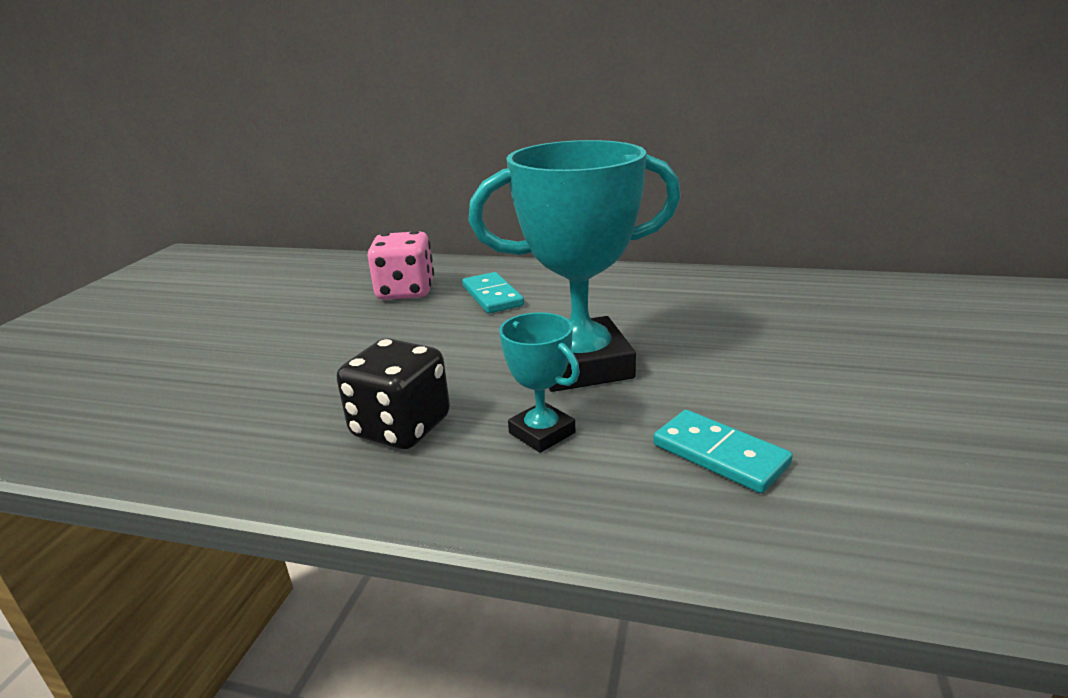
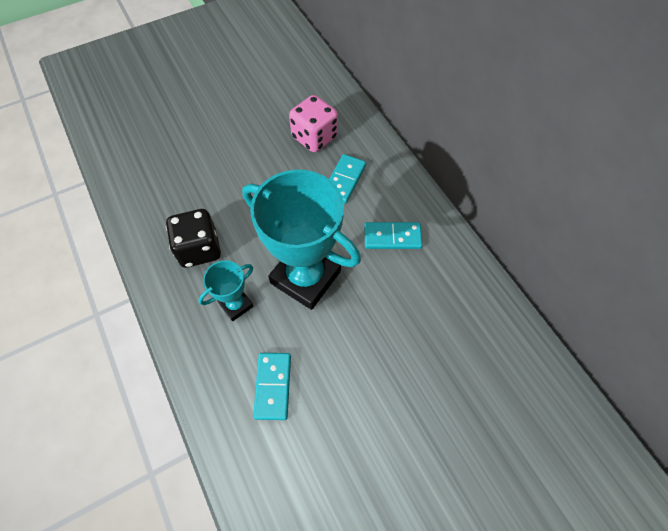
camera: 45 degrees right, 35 degrees up
turquoise trophy [499,312,580,453] -> turquoise trophy turned 45 degrees clockwise [198,260,253,321]
none -> turquoise domino [364,222,422,249]

